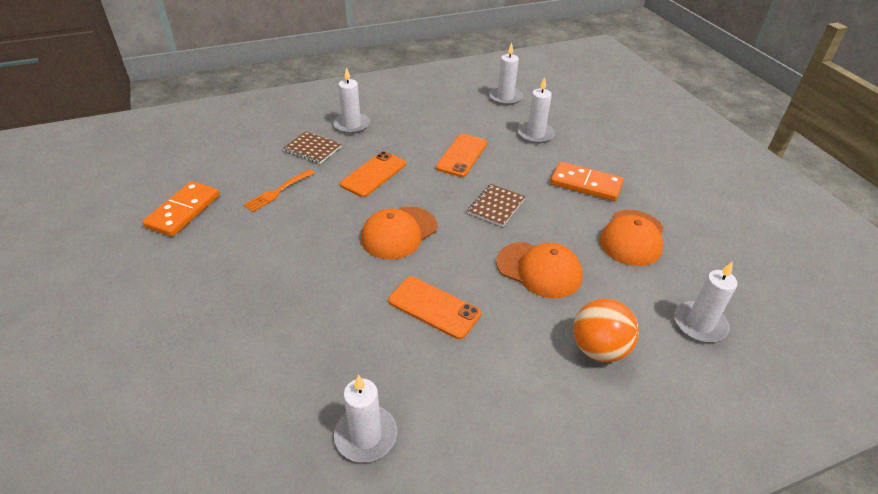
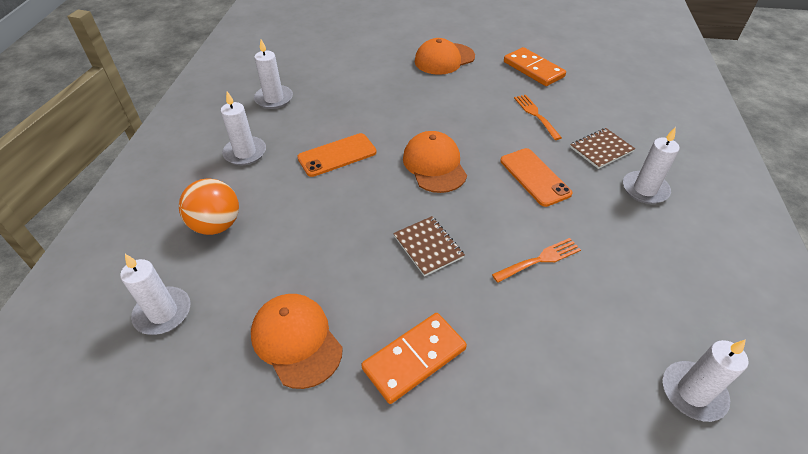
camera: 120 degrees right, 5 degrees up
orange phone [436,134,487,177] -> orange fork [492,238,581,283]
orange cap [496,242,583,298] -> orange cap moved to [415,38,475,75]
white candle [518,77,555,144] -> white candle moved to [221,91,266,165]

